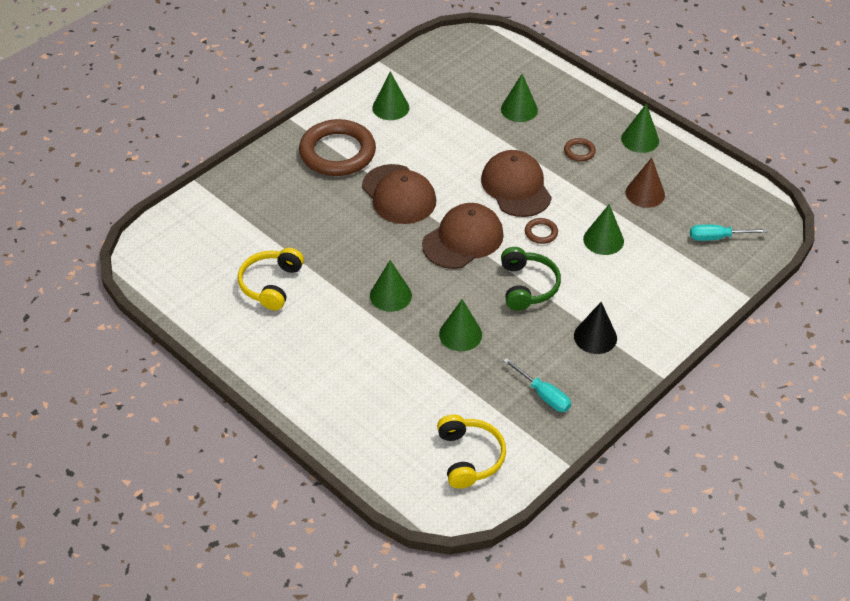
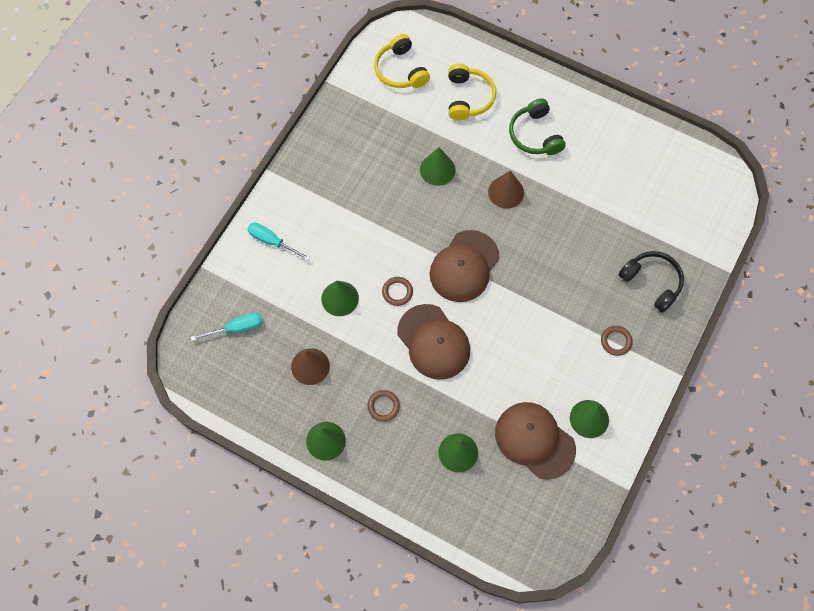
camera: 165 degrees right, 20 degrees up
yellow headphones [238,248,304,310] -> yellow headphones moved to [448,64,496,120]
brown ring [299,119,376,176] -> brown ring [601,326,633,356], size x0.41
brown cap [362,164,436,224] -> brown cap moved to [495,402,576,480]
green cone [370,260,412,312] -> brown cone [488,171,524,209]
green headphones [501,247,561,311] -> green headphones moved to [509,98,566,155]
turquoise screwdriver [503,358,571,412] -> turquoise screwdriver moved to [248,223,310,261]
black cone [574,302,617,354] -> none
none -> black headphones [618,251,684,313]

